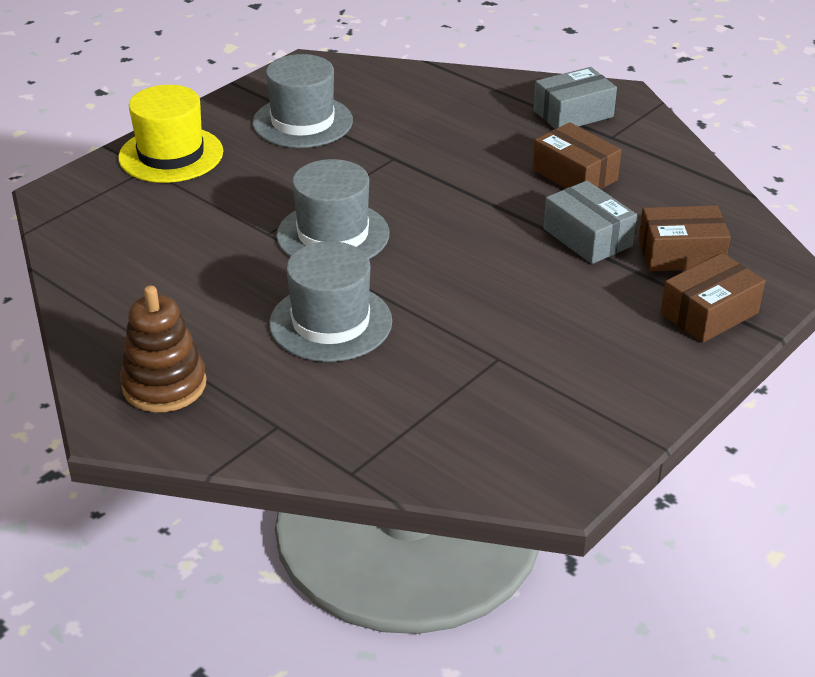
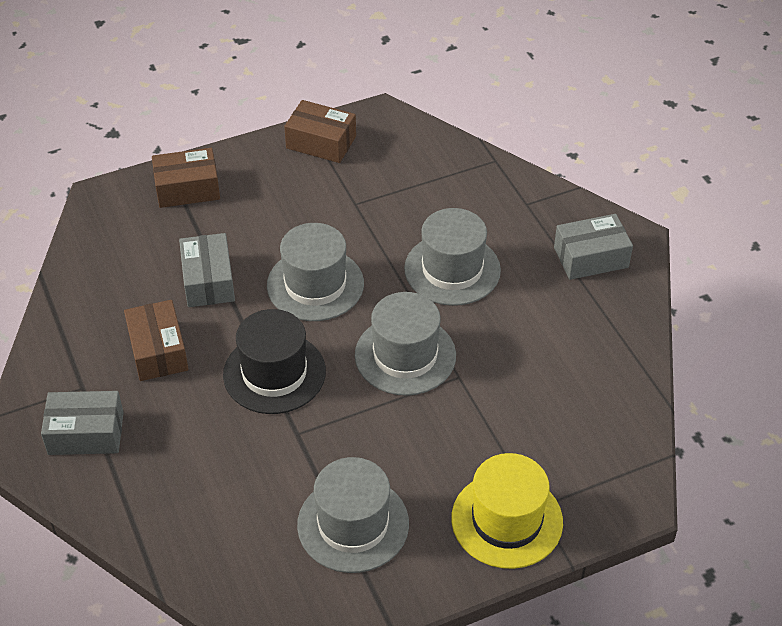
camera: 155 degrees left, 10 degrees up
brown stacking toy [120,285,207,412] -> grey box [554,214,633,280]
brown box [639,205,731,271] -> brown box moved to [284,100,356,163]
none -> black hat [223,309,326,414]
none -> grey hat [267,223,364,321]

